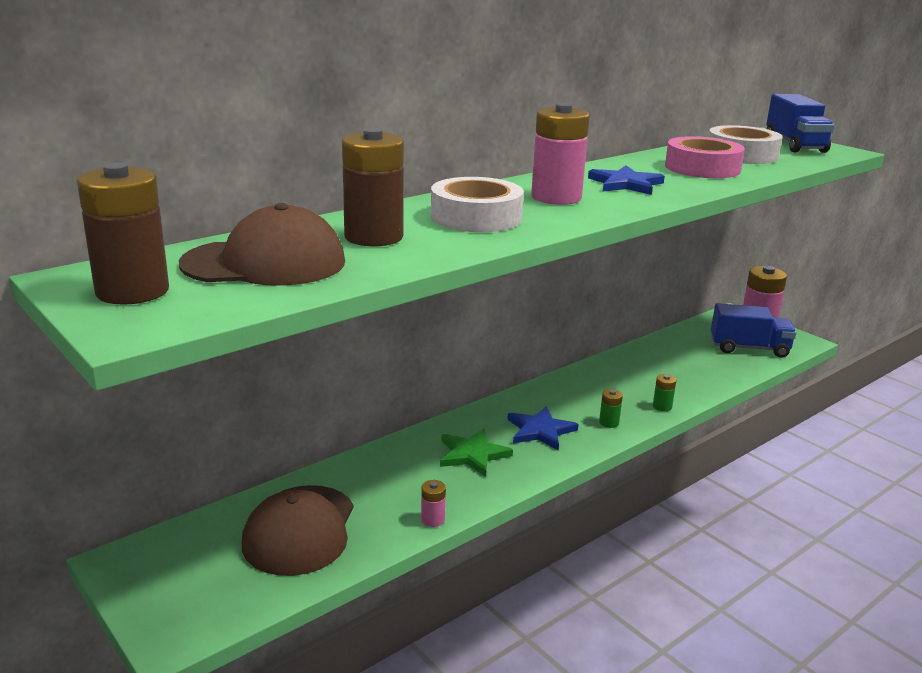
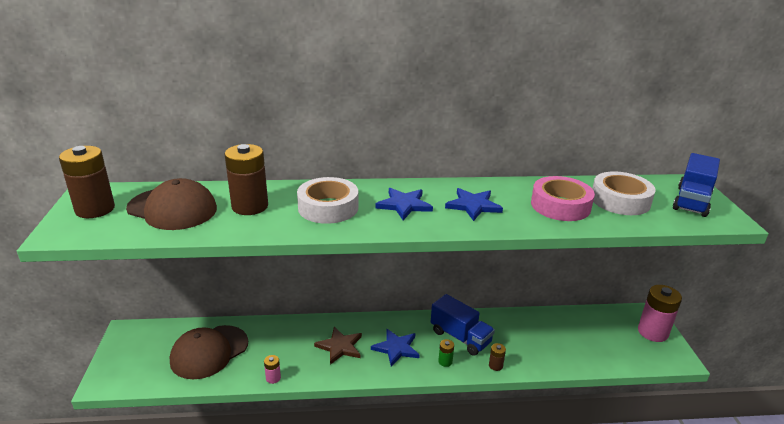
camera: 35 degrees right, 5 degrees up
green star [440,429,513,477] -> brown star [314,327,362,365]
pink battery [531,103,590,205] -> blue star [375,188,433,220]
green battery [653,374,676,411] -> brown battery [489,343,506,371]
blue truck [711,303,797,358] -> blue truck moved to [431,294,495,356]

